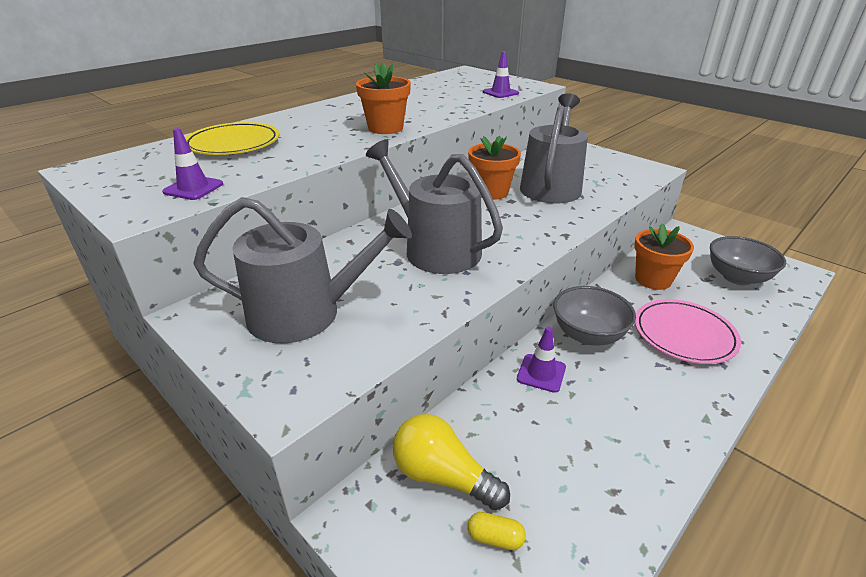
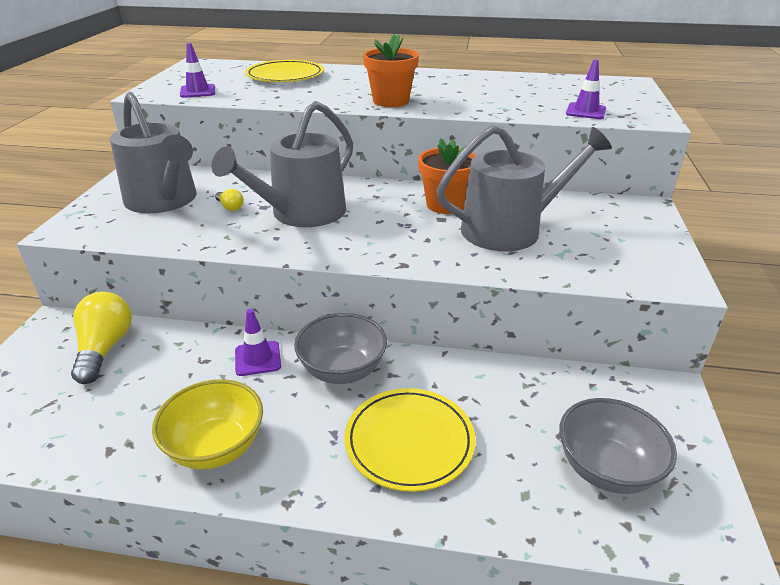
camera: 55 degrees right, 0 degrees up
grey watering can [366,140,503,274] -> grey watering can turned 150 degrees counterclockwise [211,101,353,227]
yellow capsule [467,512,526,550] -> none
orange flower pot [634,223,694,290] -> none
pink plate [635,299,741,364] -> yellow plate [344,388,476,492]
none -> yellow bowl [152,379,263,470]
none -> yellow light bulb [215,189,244,211]

